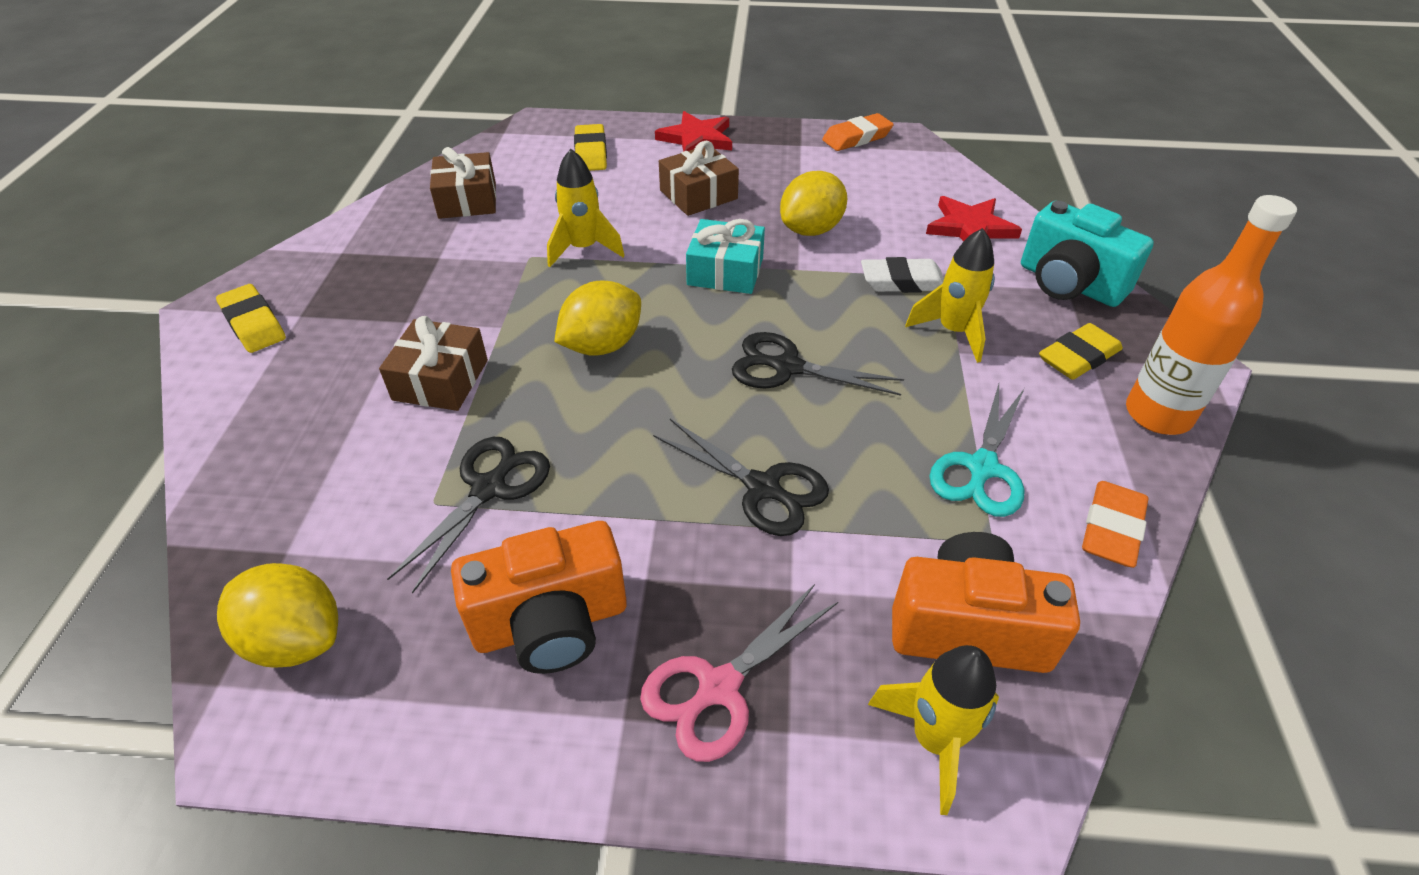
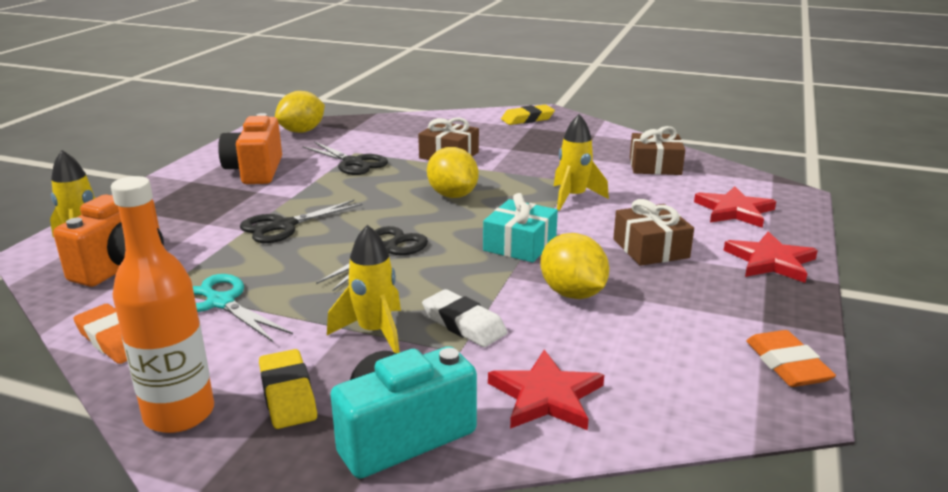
camera: 105 degrees right, 20 degrees down
yellow eraser [574,124,607,171] -> red star [694,186,776,228]
pink scissors [640,584,838,762] -> none
white eraser [861,257,944,293] -> white eraser turned 60 degrees counterclockwise [422,289,508,347]

